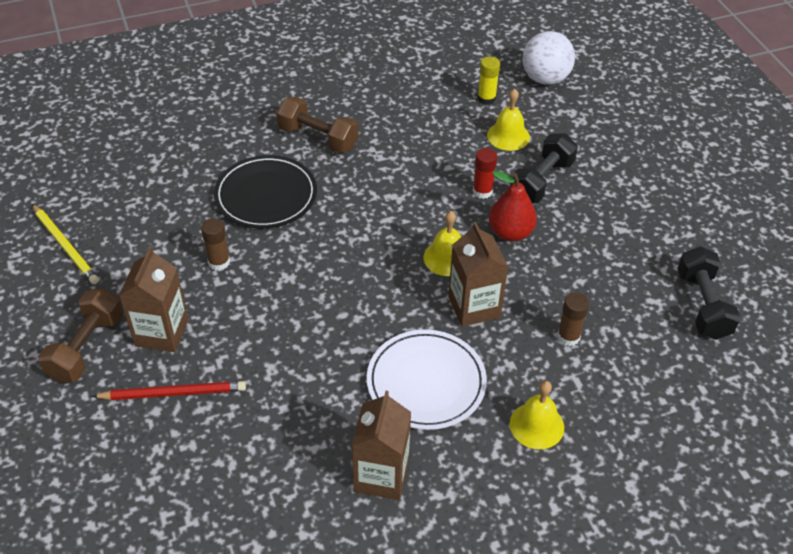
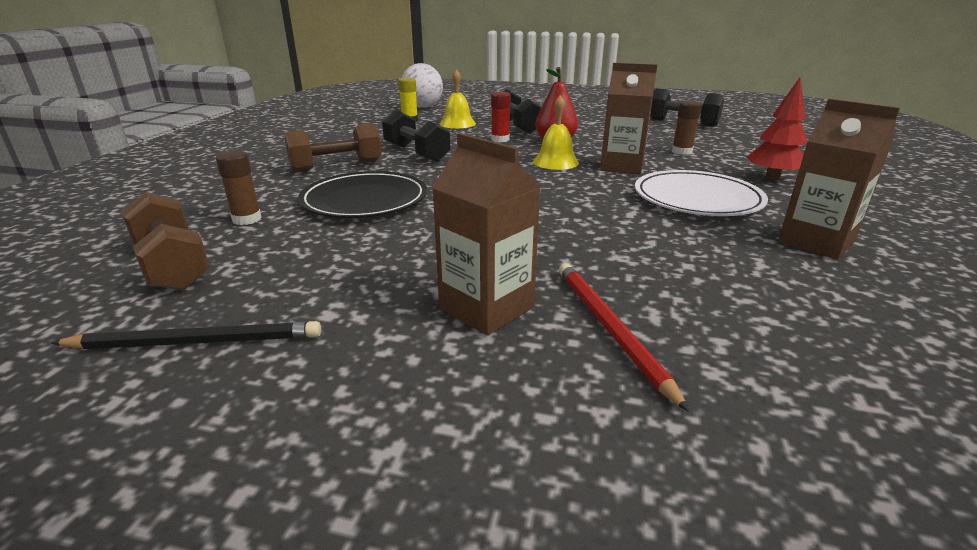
camera: 55 degrees left, 20 degrees down
yellow pencil [32,204,99,284] -> black pencil [52,321,321,350]
brown dumbbell [38,288,123,383] -> brown dumbbell moved to [121,192,210,290]
red pencil [92,381,246,400] -> red pencil turned 45 degrees counterclockwise [559,263,689,412]
brown glue stick [201,218,230,271] -> brown glue stick moved to [216,151,262,225]
yellow bell [510,381,564,449] -> red tree [747,77,808,180]
none -> black dumbbell [382,110,450,162]

